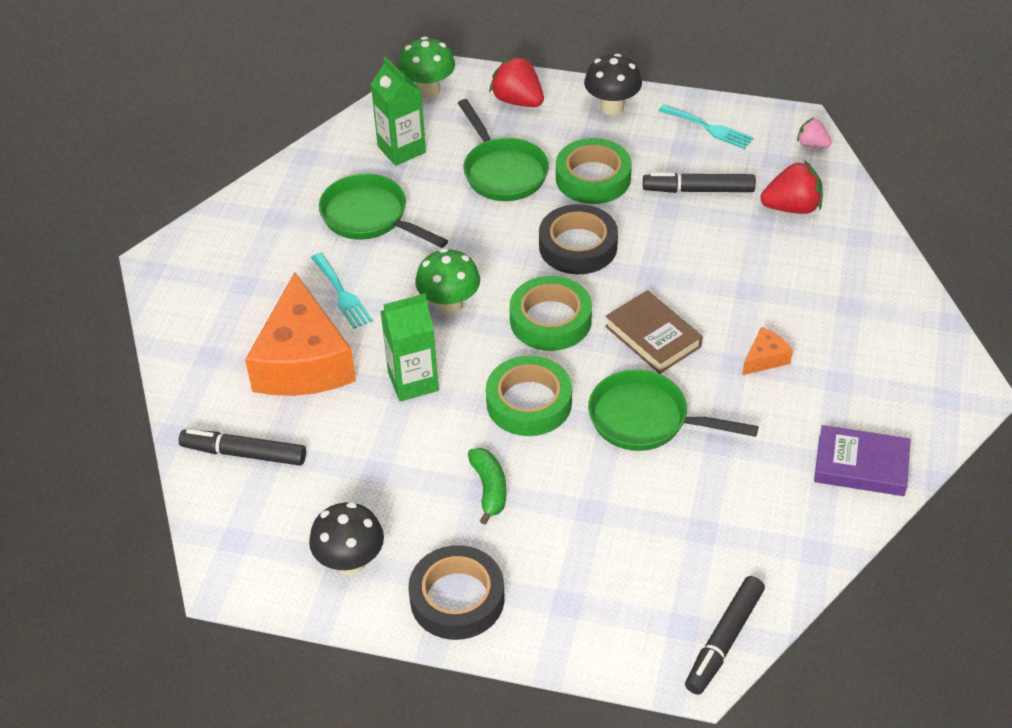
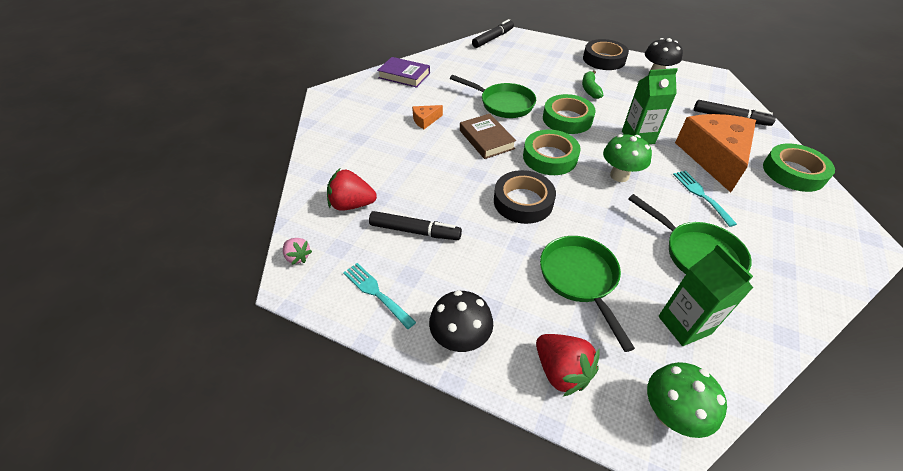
camera: 170 degrees left, 0 degrees up
green tape [556,138,632,204] -> green tape moved to [763,143,835,192]

